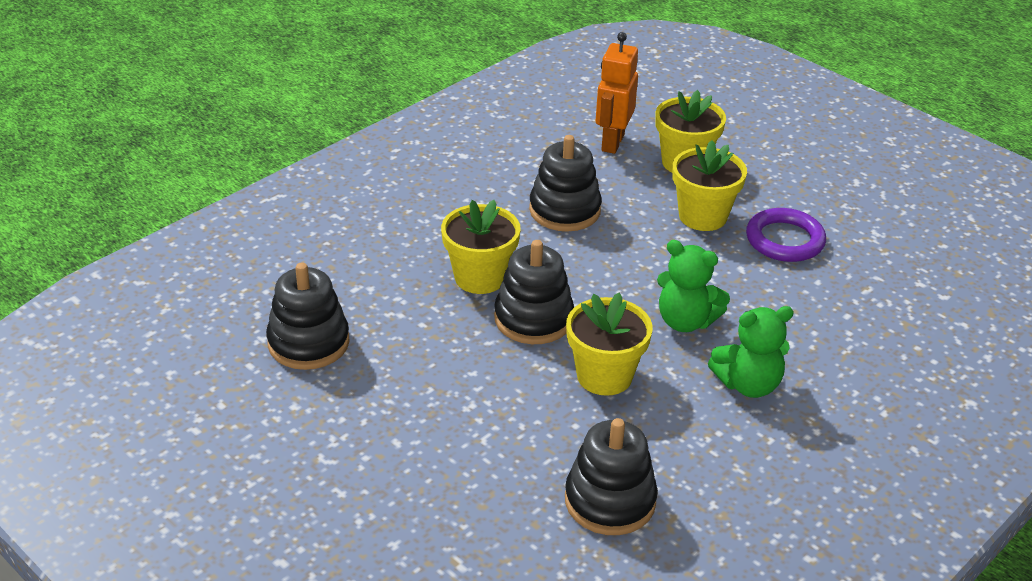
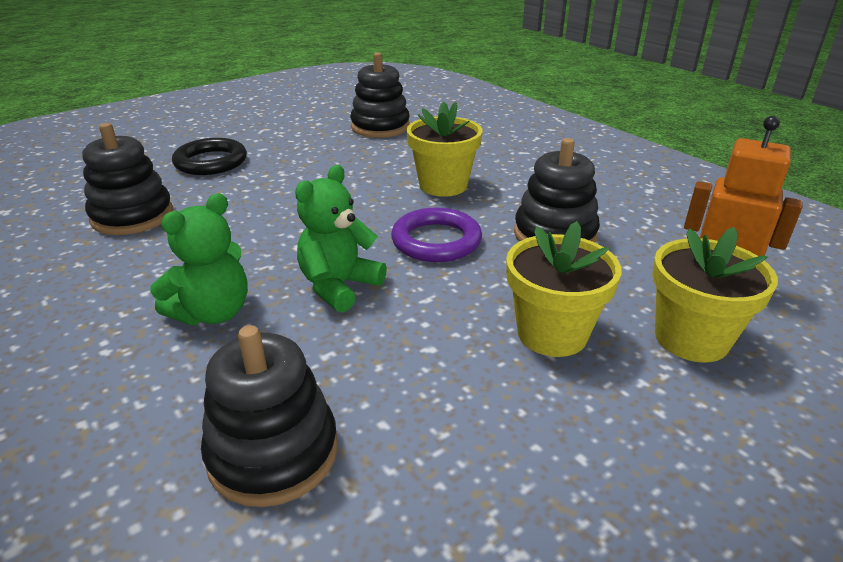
camera: 100 degrees right, 5 degrees down
black stacking toy [494,240,574,344] -> black stacking toy moved to [201,325,338,507]
yellow flower pot [566,293,653,396] -> none
green teddy bear [708,306,794,398] -> green teddy bear turned 135 degrees counterclockwise [150,193,248,325]
purple ring [746,208,826,262] -> purple ring moved to [391,208,482,262]
none -> black ring [172,138,247,175]

